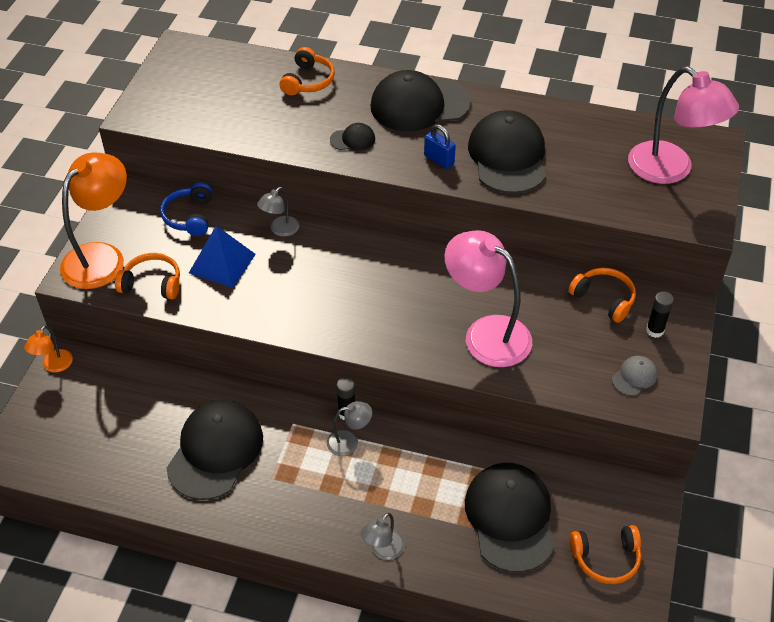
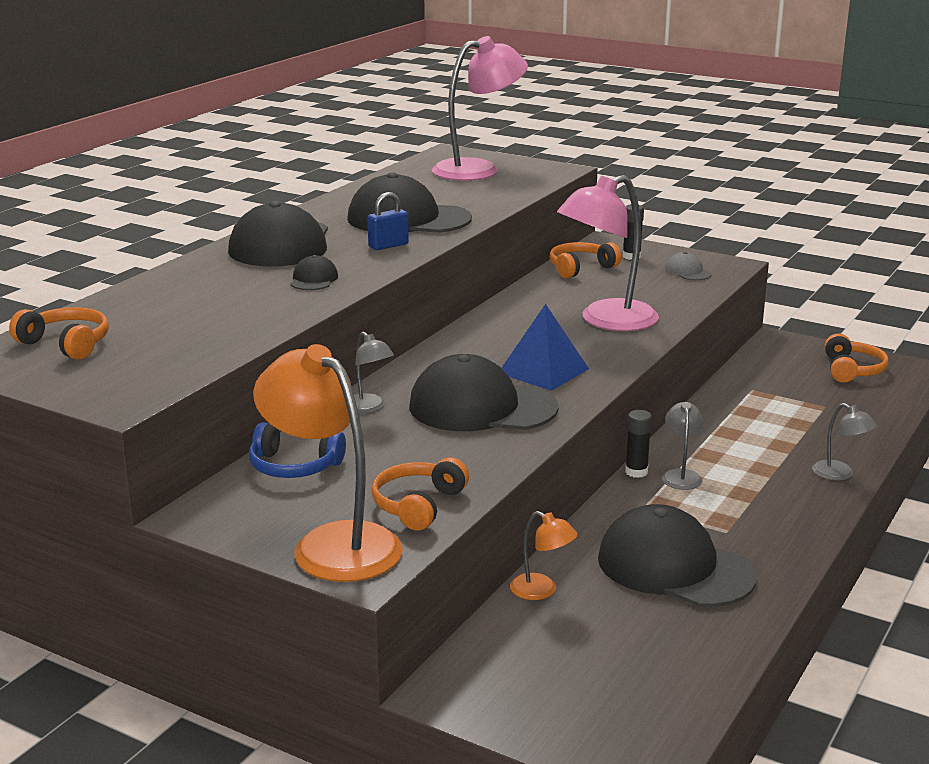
camera: 75 degrees left, 25 degrees down
orange lamp [24,325,73,373] -> orange lamp moved to [510,511,578,600]
blue pyramid [189,226,256,288] -> blue pyramid moved to [502,304,589,391]
orange headphones [280,47,335,95] -> orange headphones moved to [9,307,109,360]
black cap [465,463,555,573] -> black cap moved to [409,354,558,431]

